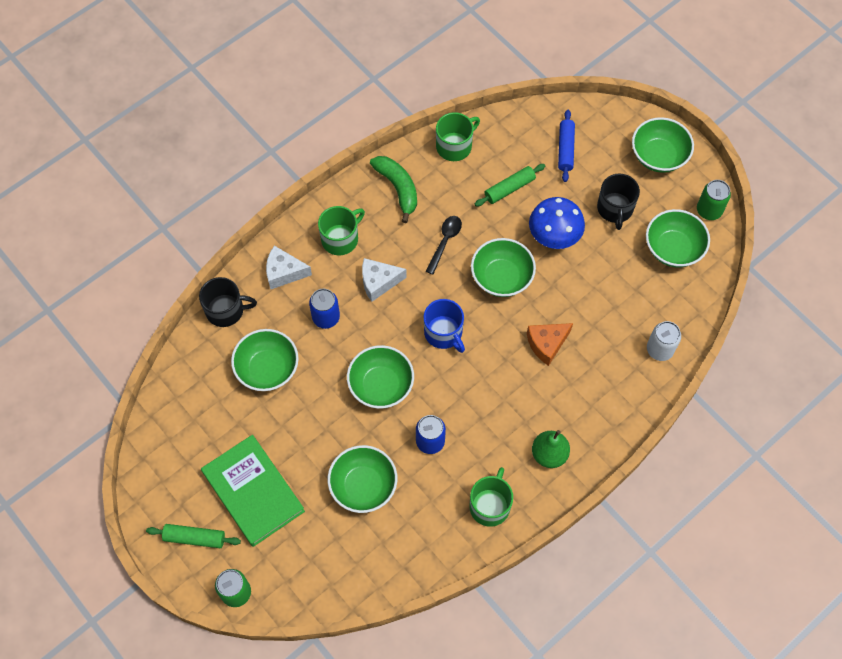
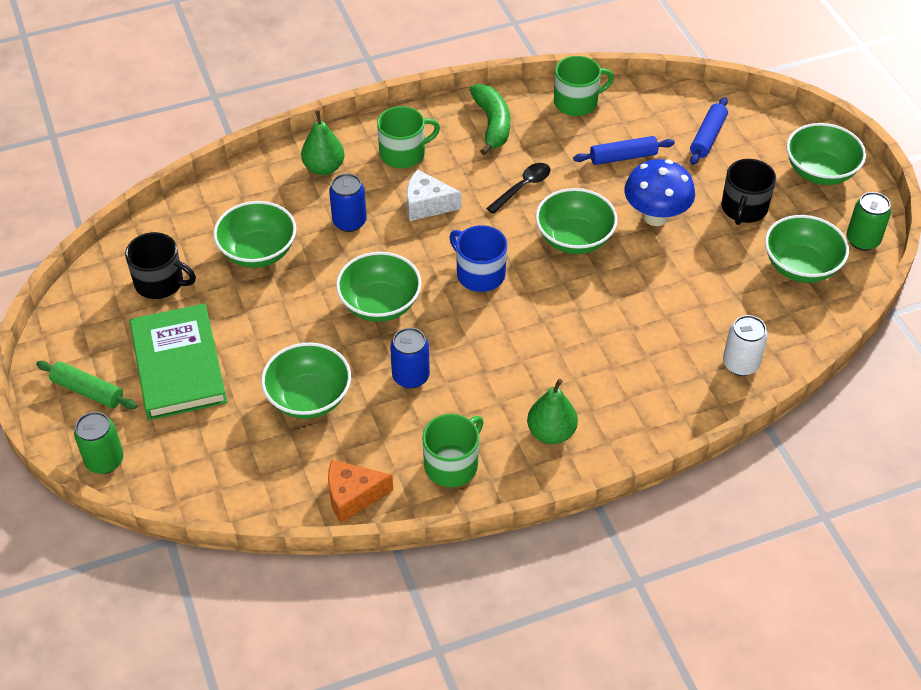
camera: 20 degrees right, 15 degrees down
black mug [199,277,257,327] -> black mug moved to [125,232,196,299]
white cheese [266,246,312,289] -> green pear [301,110,345,175]
blue mug [424,299,465,353] -> blue mug turned 150 degrees clockwise [449,225,507,292]
green rolling pin [475,164,545,207] -> blue rolling pin [573,136,675,165]
orange cheese [527,323,573,366] -> orange cheese moved to [328,460,393,523]

